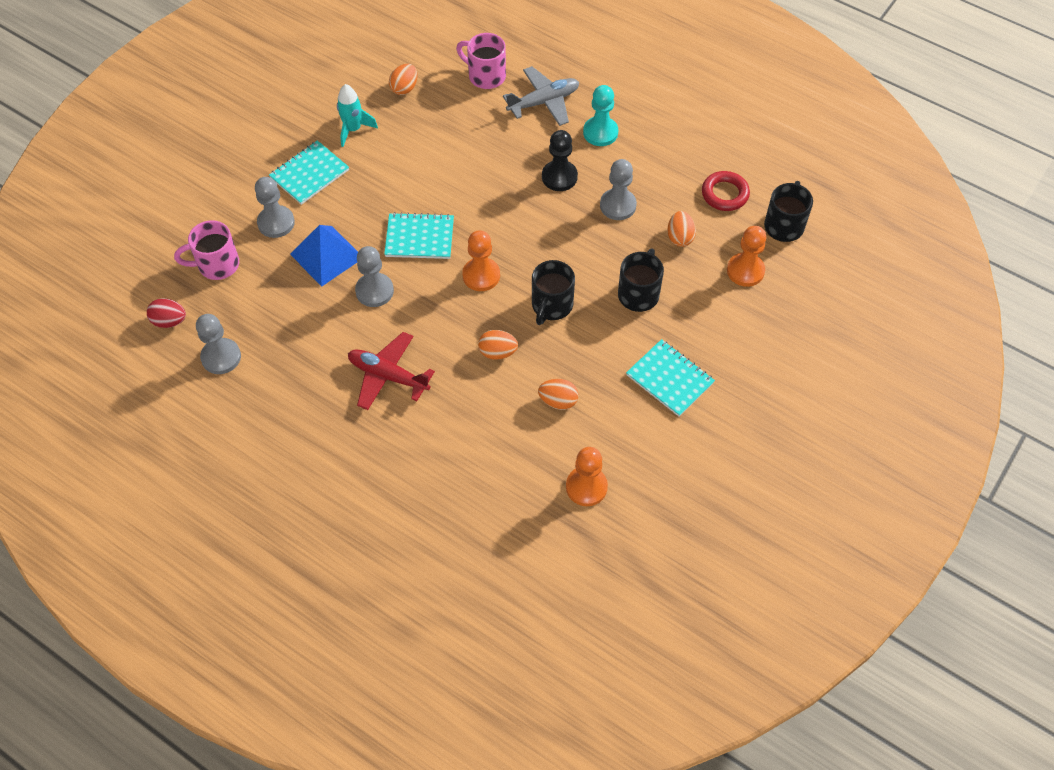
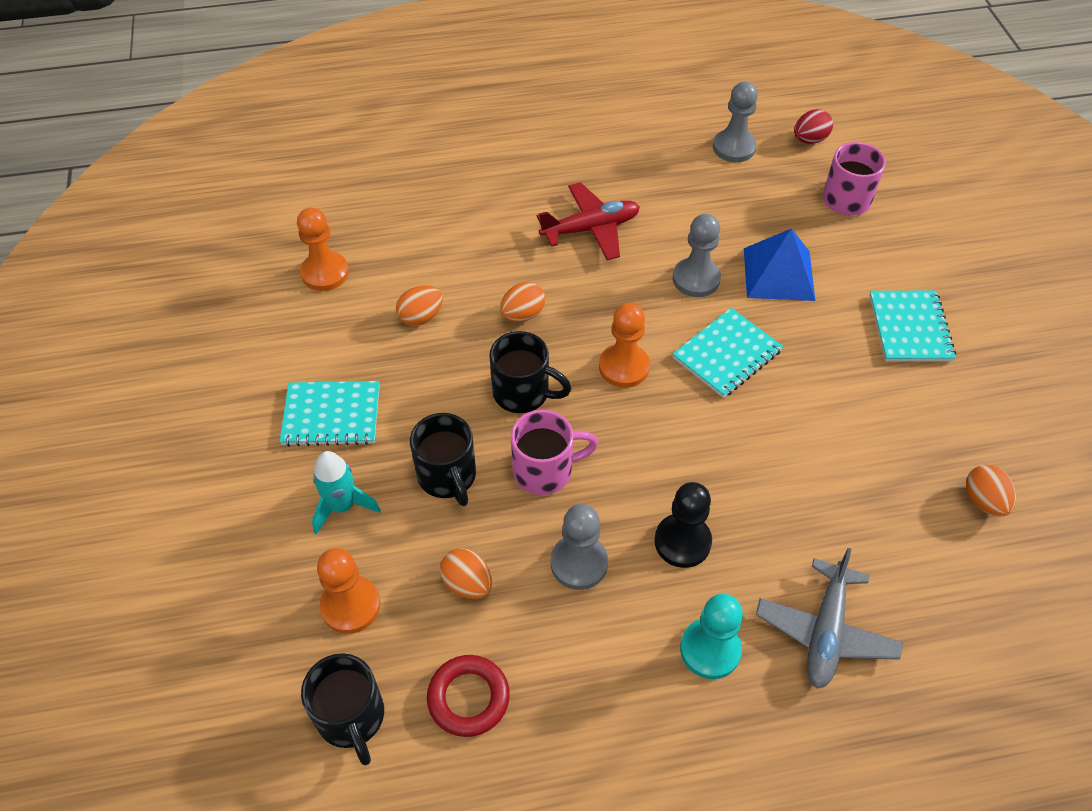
camera: 135 degrees right, 5 degrees down
grey pawn [255,177,295,238] -> none
turquoise rocket [337,84,378,147] -> turquoise rocket moved to [312,451,381,534]
pink mug [456,33,506,89] -> pink mug moved to [511,410,598,495]
black mug [532,260,575,325] -> black mug turned 135 degrees clockwise [489,331,571,413]

